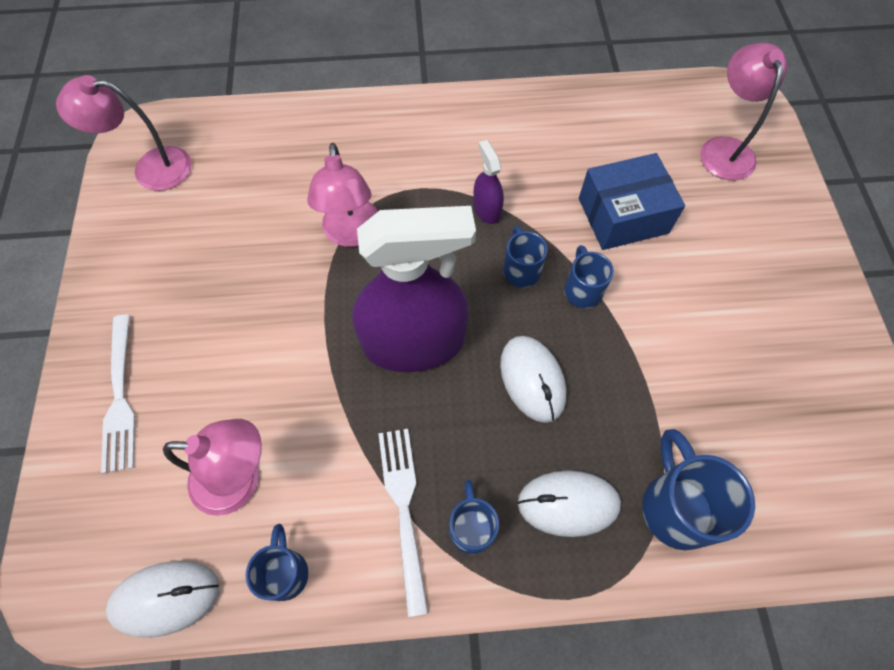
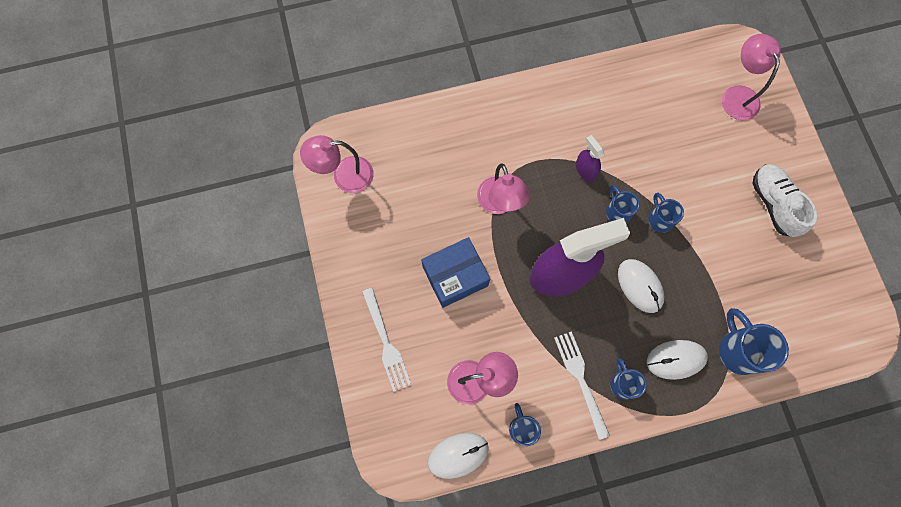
camera: 10 degrees left, 10 degrees up
blue box [579,153,685,250] -> blue box moved to [421,237,490,308]
none -> white shoe [752,164,817,237]

